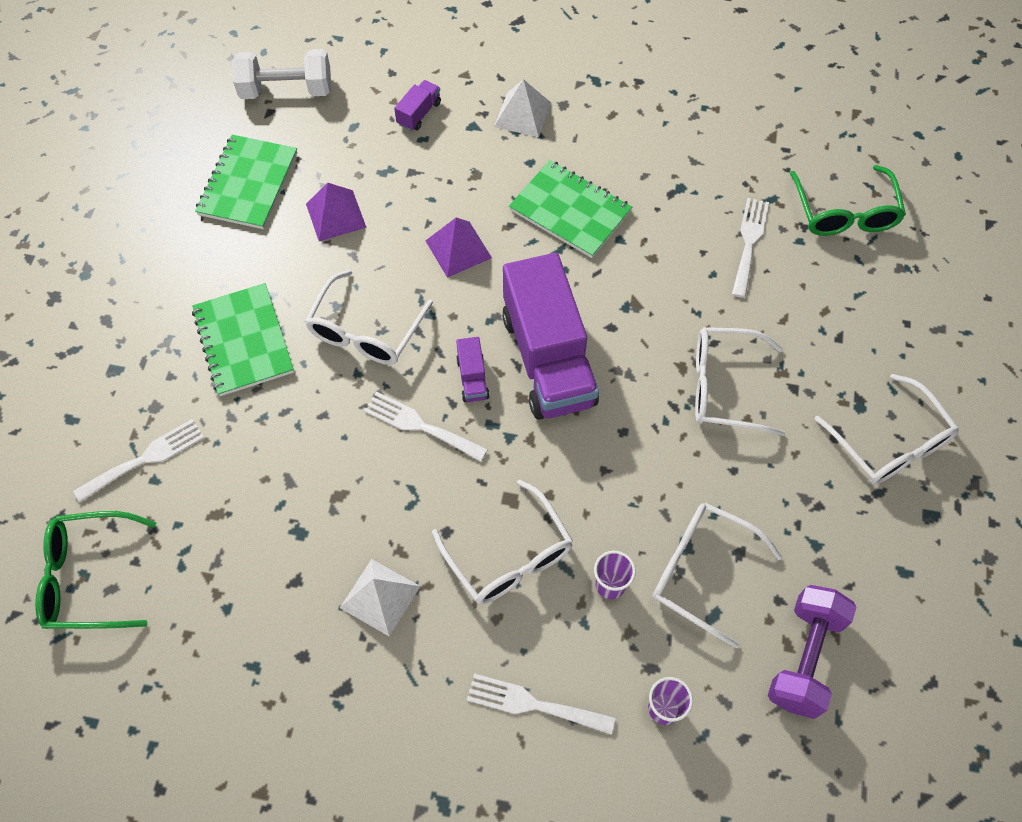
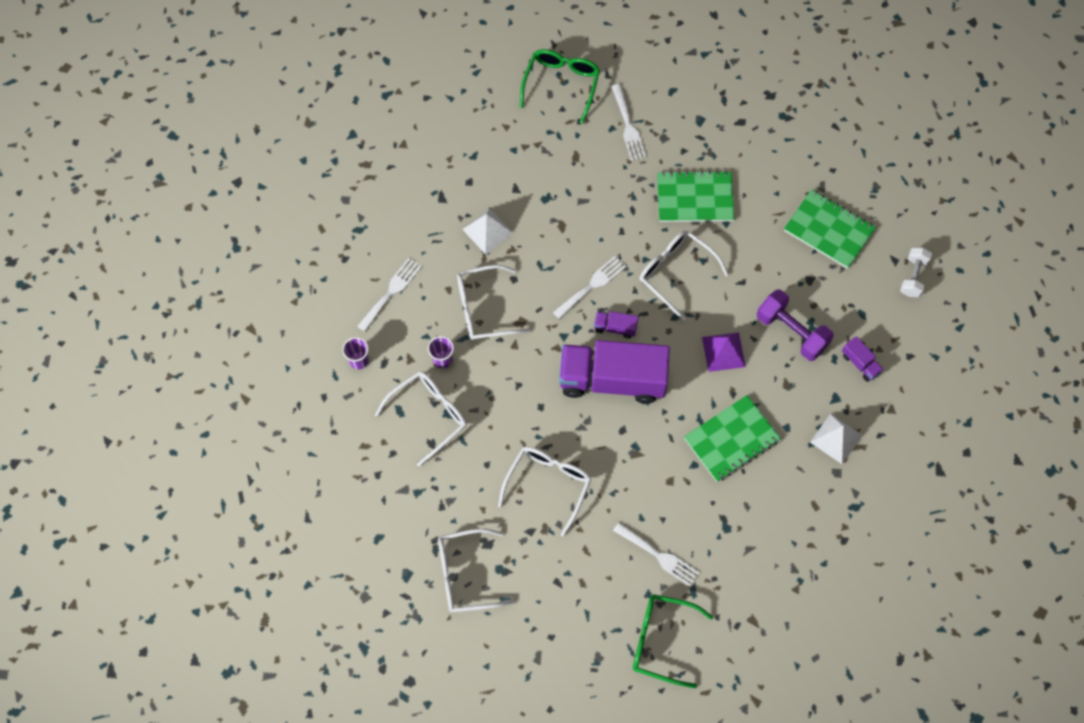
camera: 110 degrees right, 5 degrees up
white dumbbell [232,49,331,99] -> white dumbbell [900,247,932,297], size x0.65
purple pyramid [306,183,367,241] -> none
purple dumbbell [768,585,856,719] -> purple dumbbell moved to [757,289,834,361]

